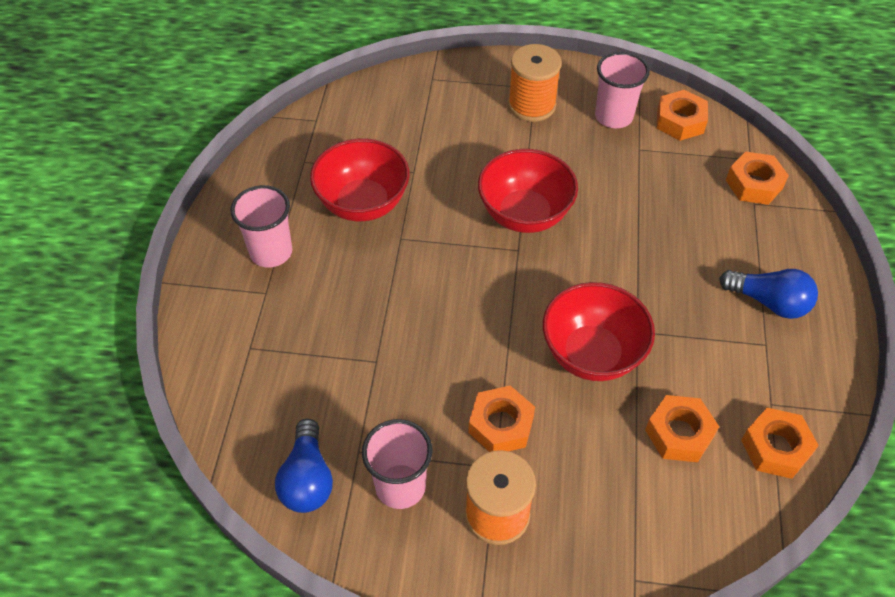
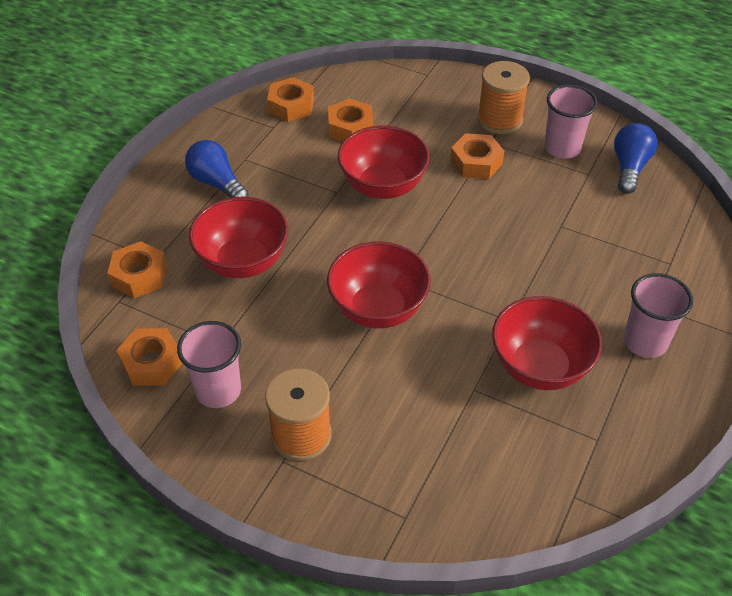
camera: 160 degrees left, 5 degrees down
none -> red bowl [189,197,288,278]

